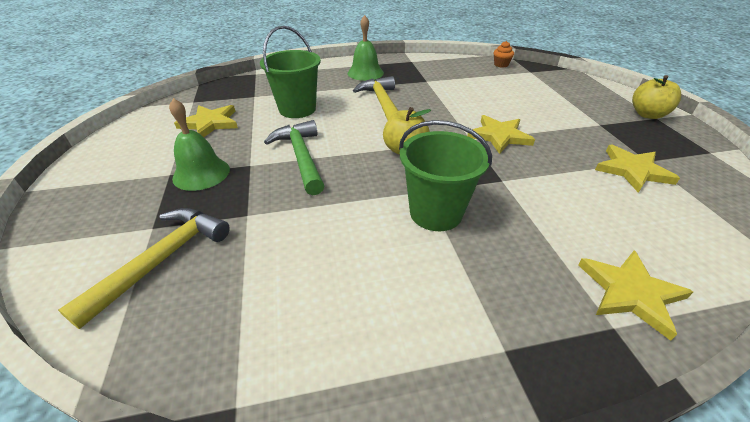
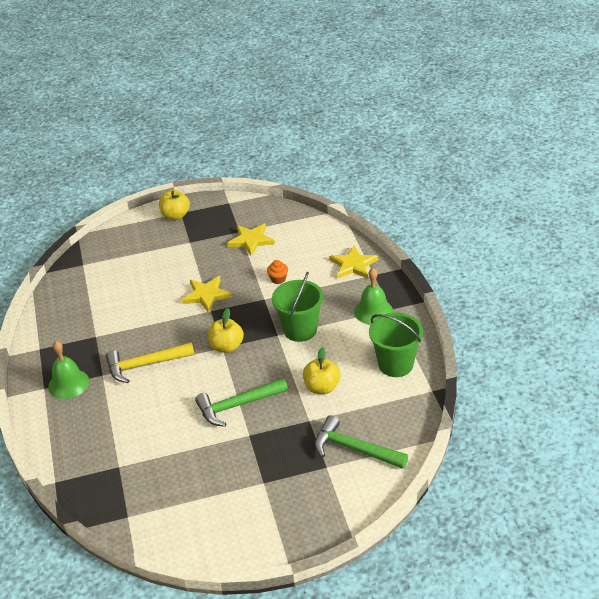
camera: 90 degrees left, 0 degrees up
yellow hammer [58,208,230,329] -> green hammer [315,415,408,469]
green bell [169,98,230,191] -> green bell moved to [354,268,393,325]
yellow star [174,105,238,137] -> none
green bucket [260,26,321,118] -> green bucket moved to [369,313,423,377]
orange cupcake [493,41,514,68] -> orange cupcake moved to [267,260,288,284]
none -> yellow apple [303,347,340,394]

